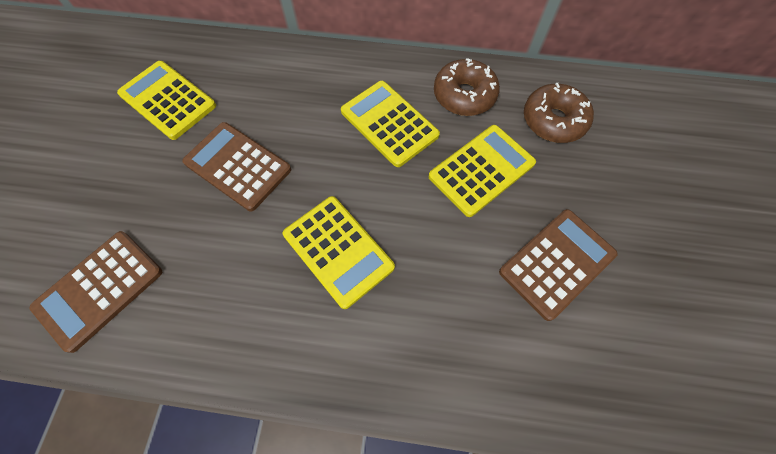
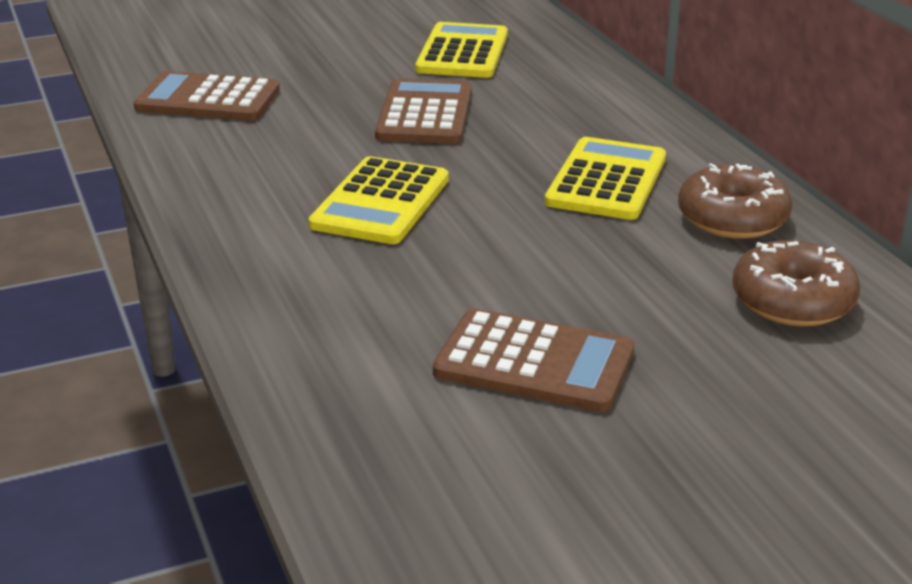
camera: 60 degrees right, 35 degrees down
yellow calculator [429,125,536,217] -> none

